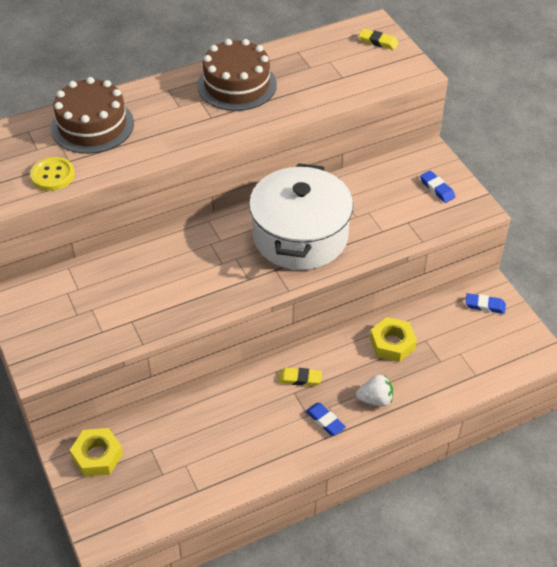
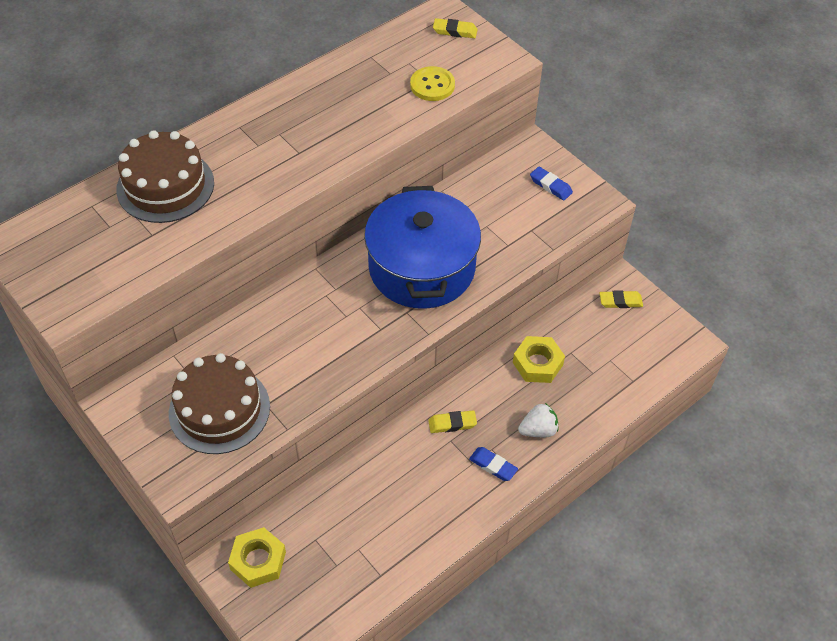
camera: 15 degrees left, 5 degrees up
yellow button [30,157,75,191] -> yellow button moved to [410,66,455,101]
brown cake [197,39,277,111] -> brown cake moved to [169,353,270,454]
white pot [249,163,353,270] -> blue pot [364,186,481,309]
blue eraser [465,293,506,314] -> yellow eraser [599,290,643,308]

